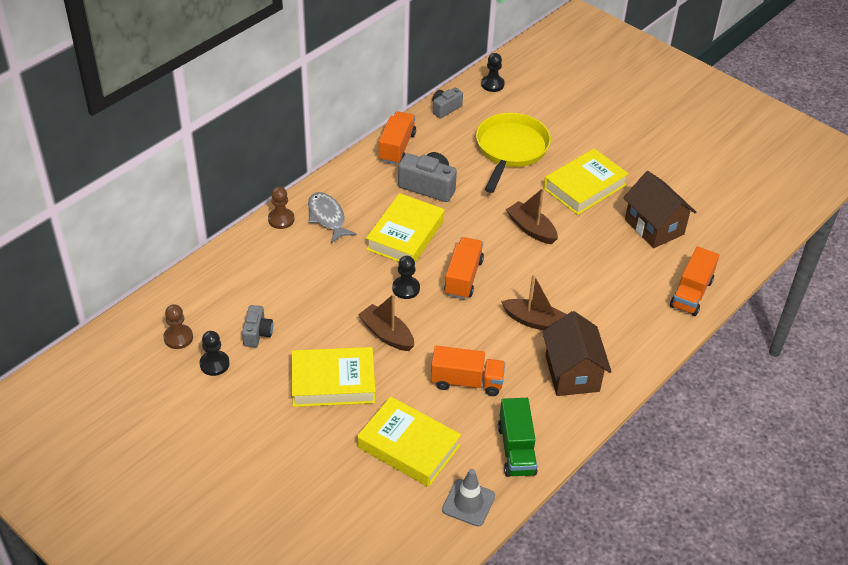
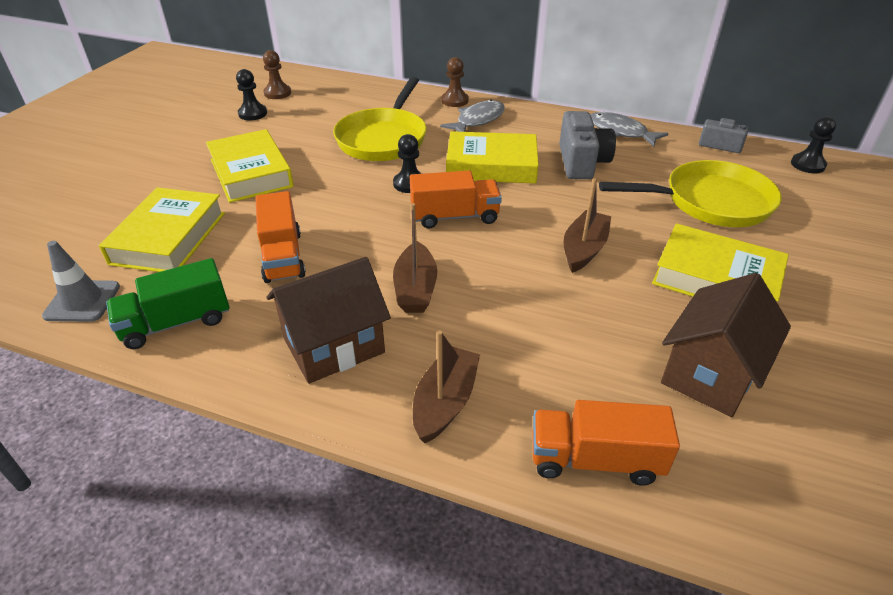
camera: 70 degrees right, 5 degrees down
grey camera [242,305,273,347] -> none
brown boat [358,294,414,351] -> brown boat moved to [413,330,480,443]
orange truck [379,111,416,164] -> grey fish [591,112,669,147]
none -> yellow pan [333,77,427,161]

